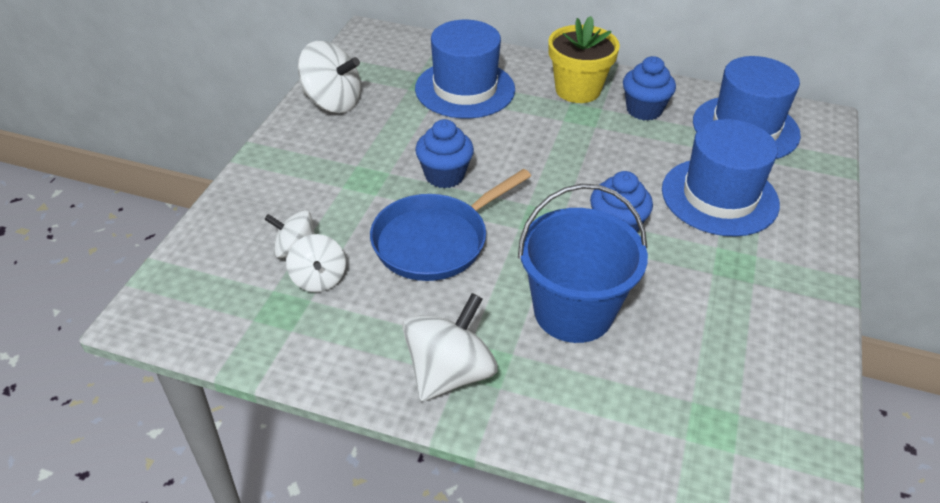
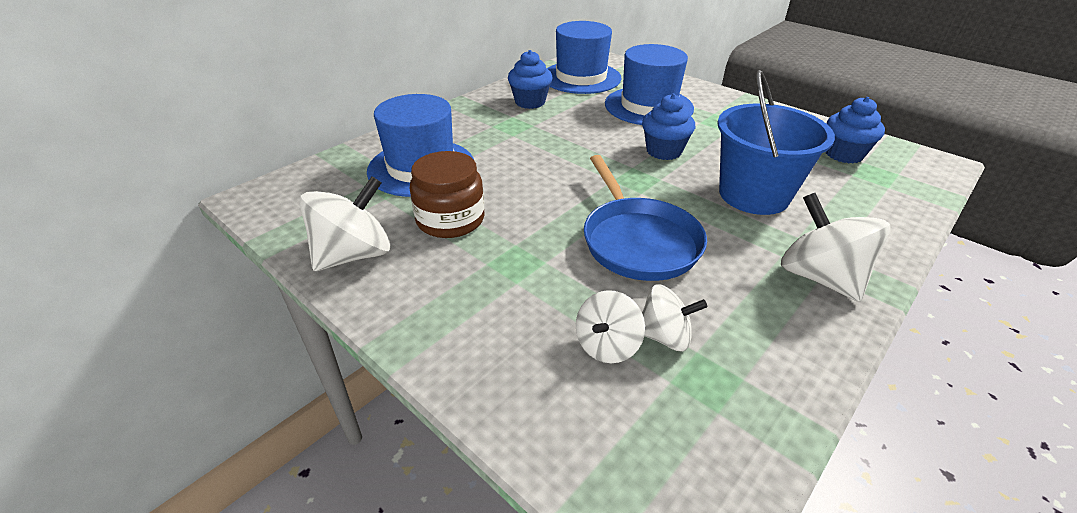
camera: 65 degrees left, 5 degrees down
blue cupcake [415,119,474,188] -> blue cupcake moved to [826,97,885,164]
yellow flower pot [548,16,620,103] -> none
none -> brown jar [410,151,484,238]

